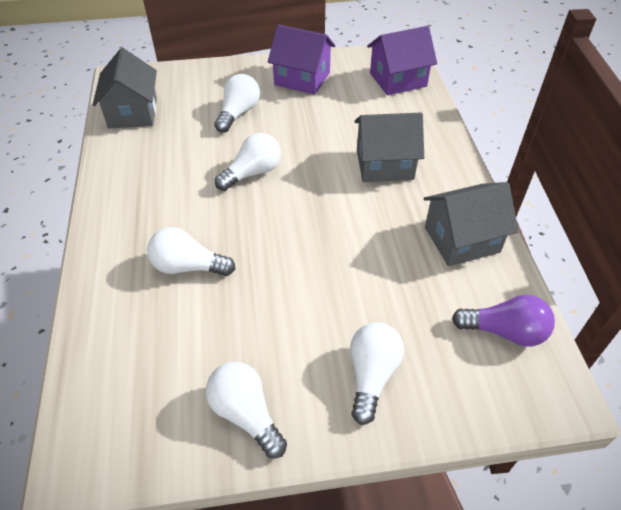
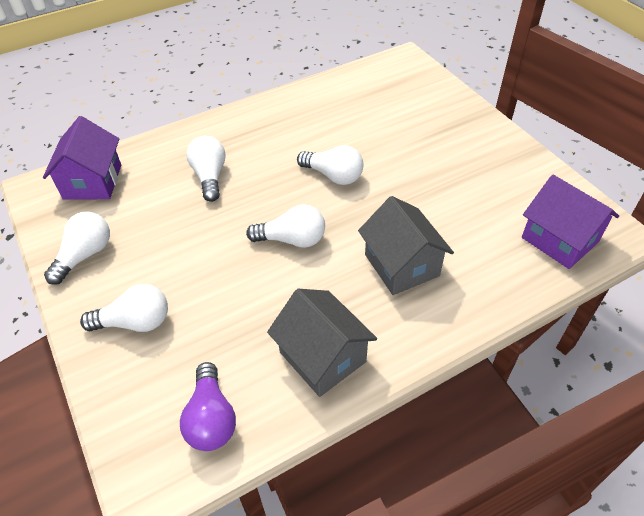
camera: 70 degrees right, 0 degrees up
grey house [92,48,157,128] -> none
white light bulb [214,74,260,133] -> white light bulb moved to [246,204,325,248]
purple house [268,24,335,95] -> purple house moved to [43,116,121,200]

